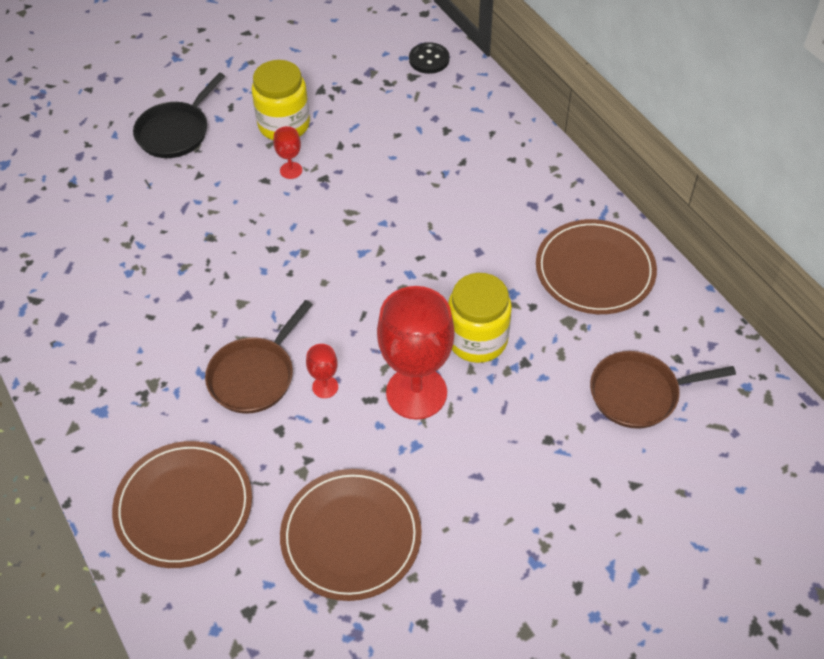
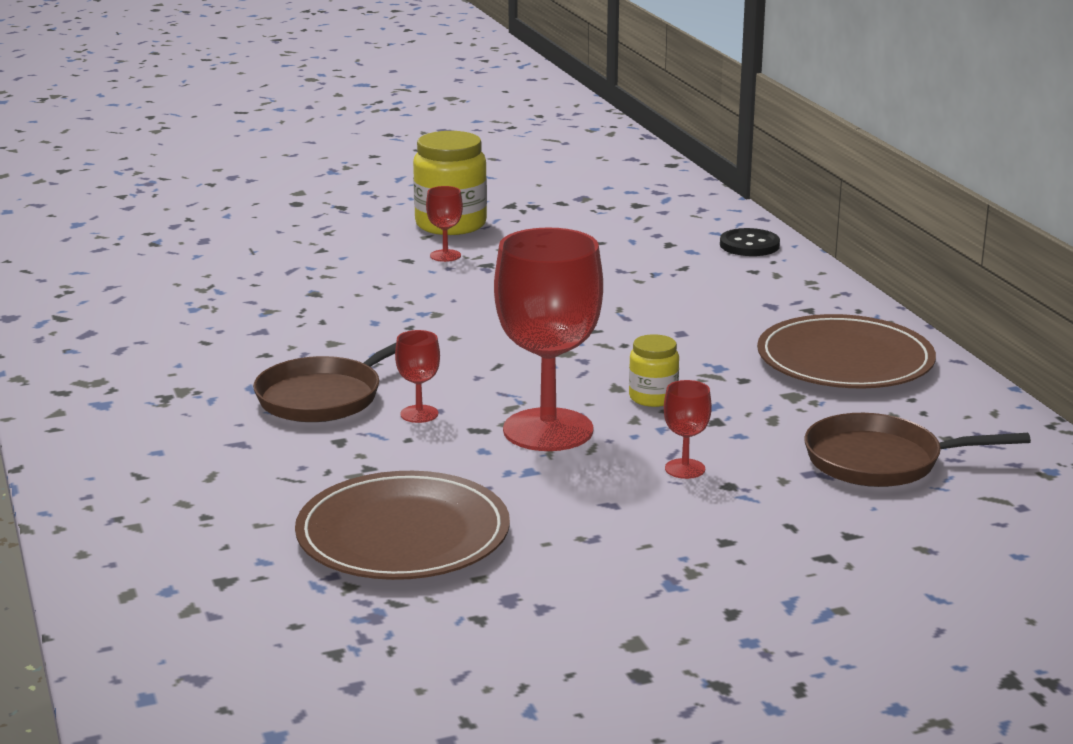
camera: 10 degrees right, 30 degrees down
brown plate [112,441,252,568] -> none
black pan [133,73,225,158] -> none
black button [409,42,449,74] -> black button moved to [720,228,780,256]
yellow jar [448,273,512,363] -> yellow jar [629,334,679,407], size x0.54
none -> red goblet [664,380,712,479]

